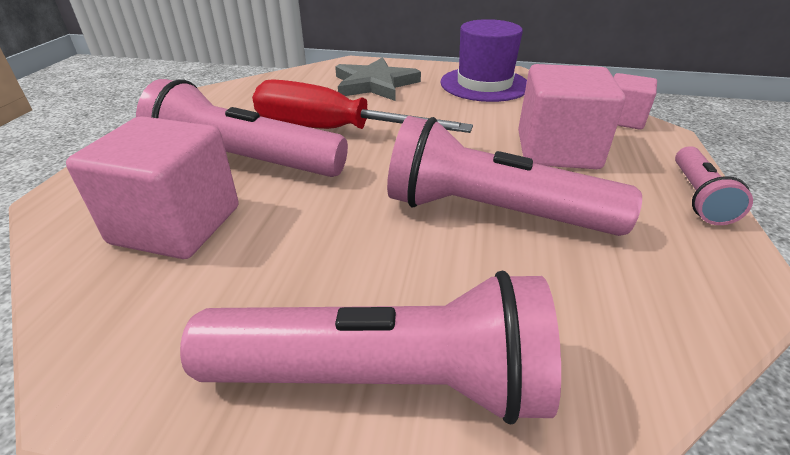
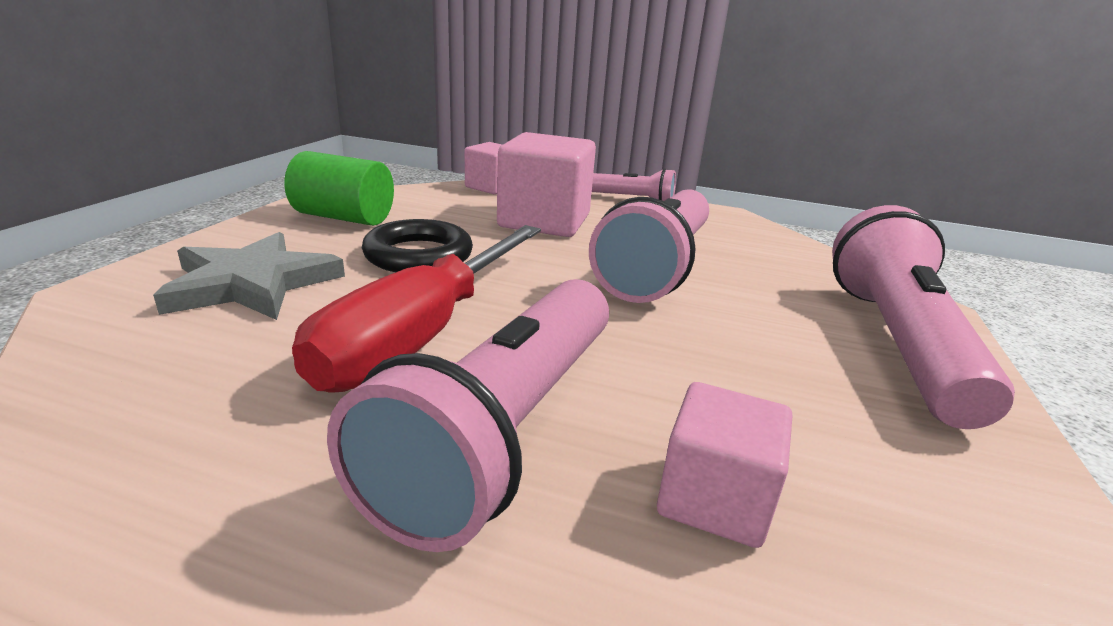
camera: 85 degrees left, 10 degrees down
pink cube [66,116,239,259] -> pink cube [657,382,792,548], size x0.59
purple hat [440,19,527,102] -> green cylinder [284,151,394,226]
none -> black ring [362,219,473,272]

